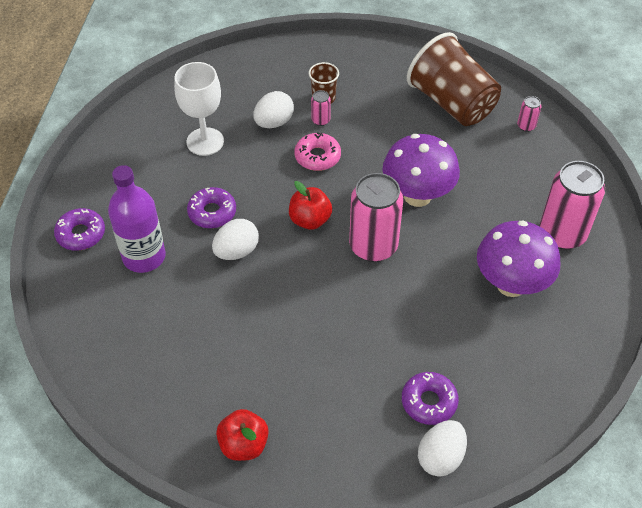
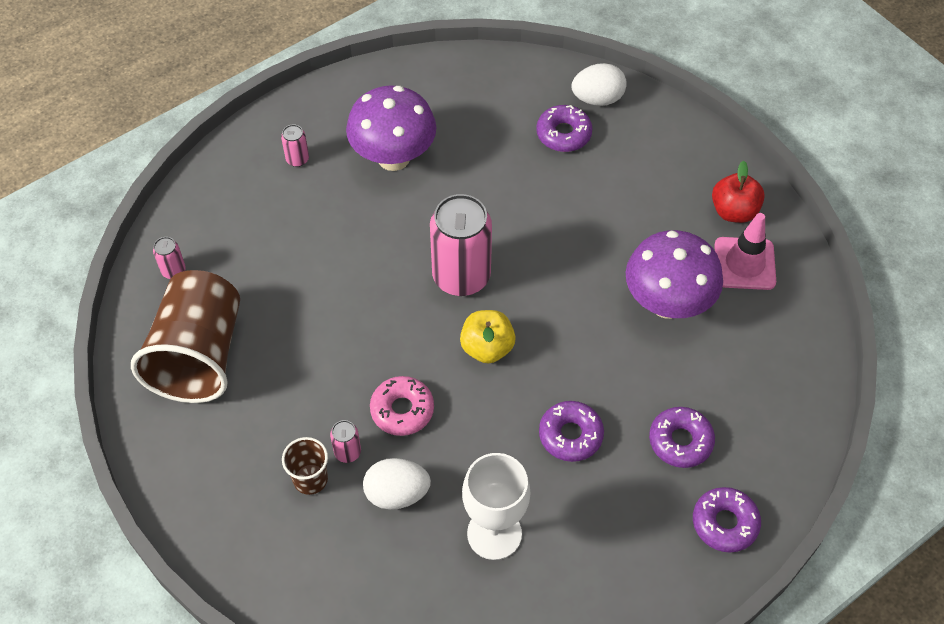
camera: 135 degrees left, 5 degrees up
purple bottle [108,165,166,273] -> purple donut [649,407,715,468]
white egg [212,219,259,260] -> none
red apple [289,181,332,230] -> yellow apple [460,310,516,364]
purple mushroom [382,134,460,207] -> purple mushroom moved to [626,230,723,319]
pink can [539,161,605,250] -> pink can [281,124,309,167], size x0.43
none -> pink traffic cone [714,213,776,290]

